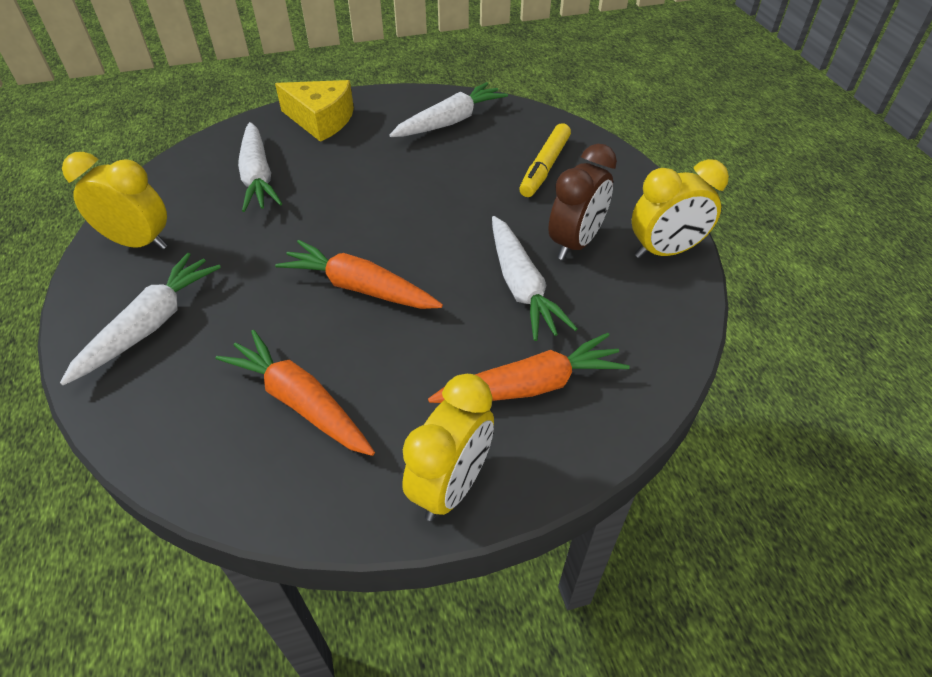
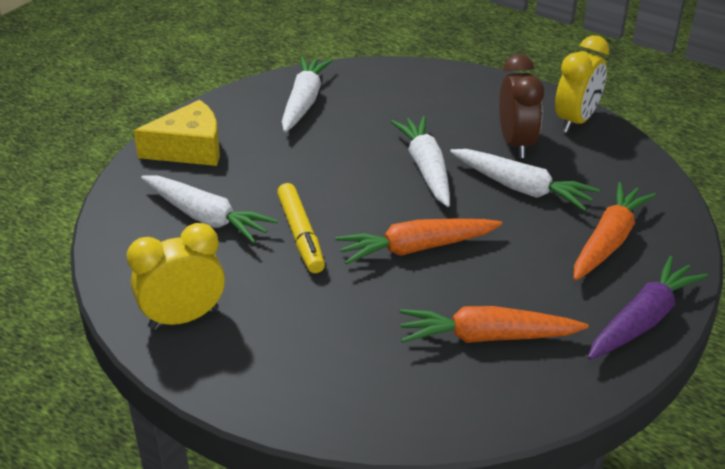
camera: 40 degrees left, 10 degrees down
white carrot [60,253,221,385] -> white carrot moved to [391,116,450,207]
yellow clock [402,374,494,521] -> purple carrot [588,256,708,360]
yellow marker [519,123,571,197] -> yellow marker moved to [277,183,325,273]

